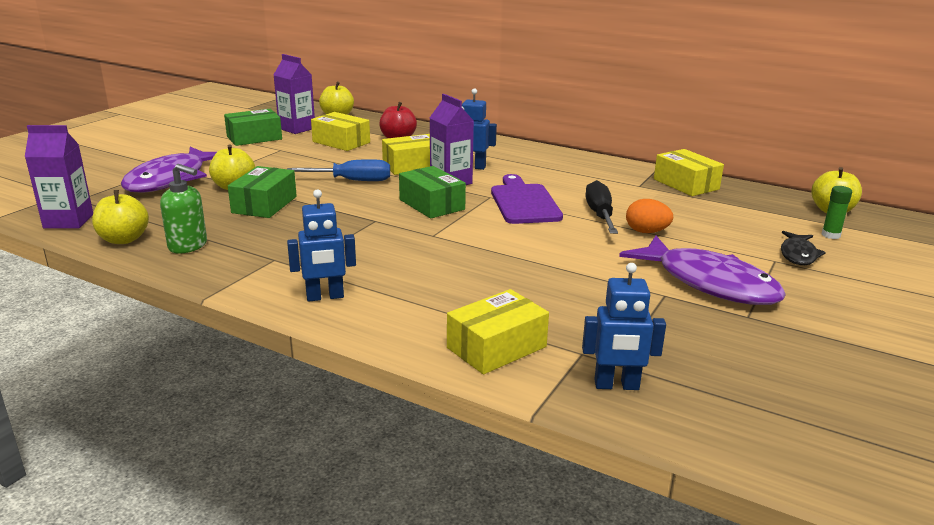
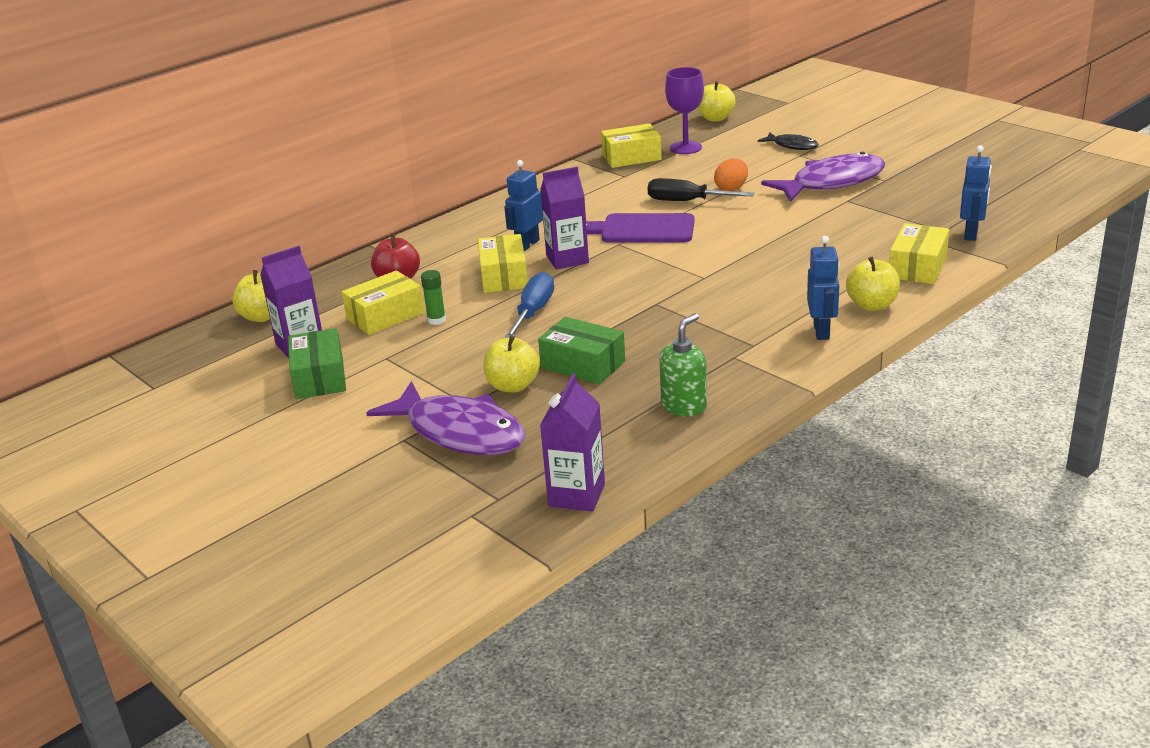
camera: 70 degrees left, 5 degrees up
yellow apple [92,190,149,244] -> yellow apple moved to [846,257,900,311]
green box [399,166,466,219] -> none
yellow box [447,289,549,374] -> yellow box turned 45 degrees clockwise [889,223,949,284]
green glue stick [821,186,852,239] -> green glue stick moved to [421,270,446,325]
none -> purple goblet [665,67,704,154]

